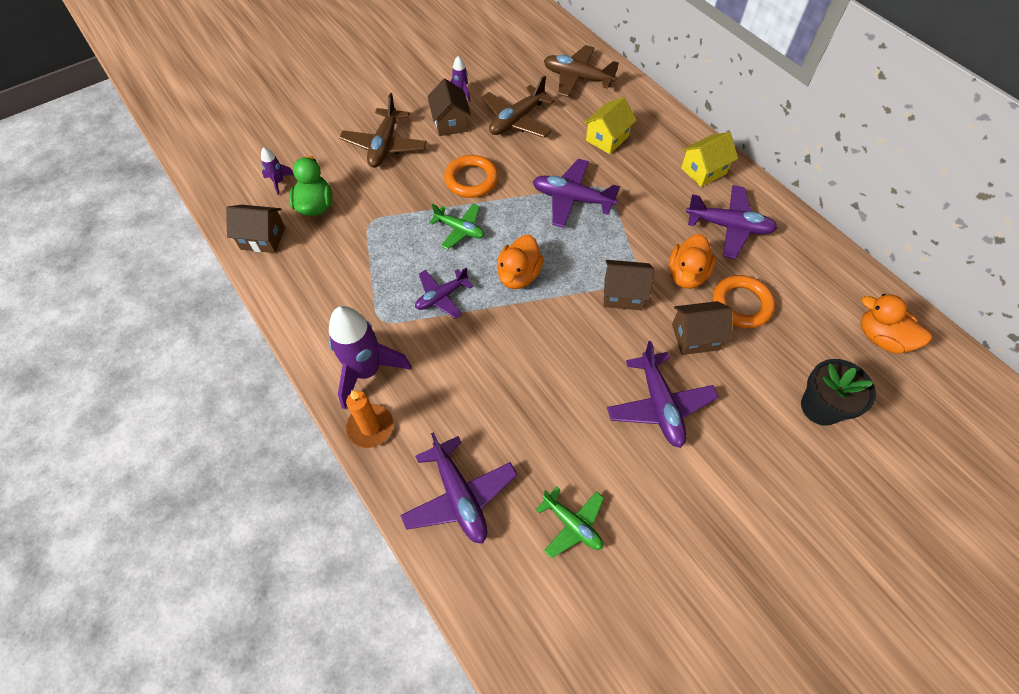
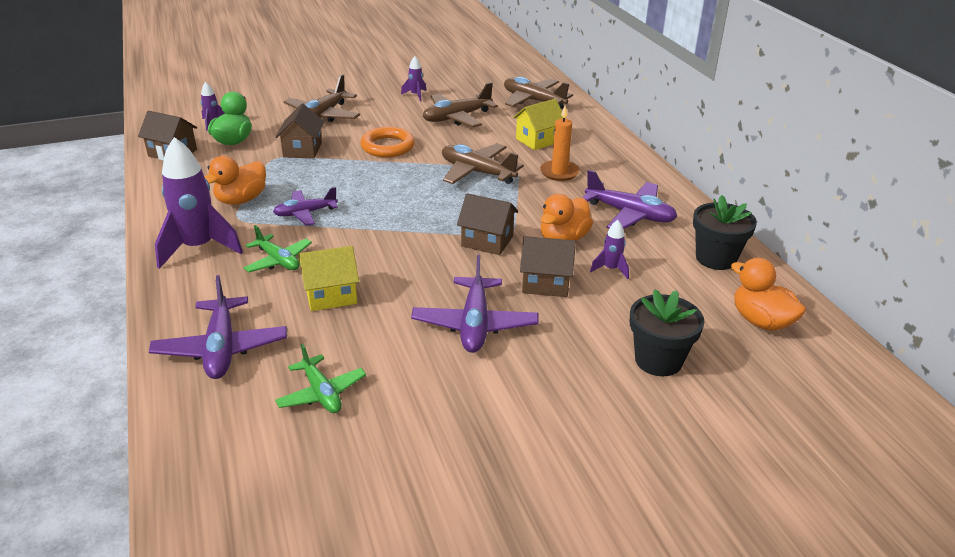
camera: 15 degrees right, 25 degrees down
orange candle [346,390,393,448] -> orange candle moved to [540,106,580,181]
brown house [427,79,471,136] -> brown house moved to [275,104,324,159]
green plane [429,204,484,250] -> green plane moved to [243,225,312,272]
orange duck [497,234,544,289] -> orange duck moved to [205,156,266,205]
purple plane [533,159,620,228] -> brown plane [442,143,524,184]
yellow house [681,132,738,187] -> yellow house moved to [299,246,359,311]
orange ring [713,275,775,328] -> purple rocket [590,220,629,279]
none -> black flower pot [693,195,757,270]

